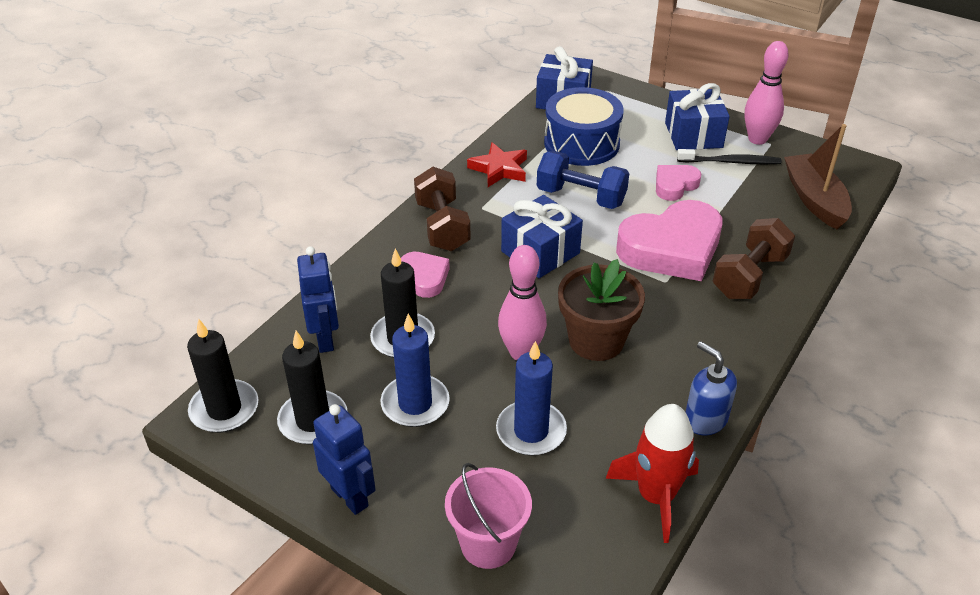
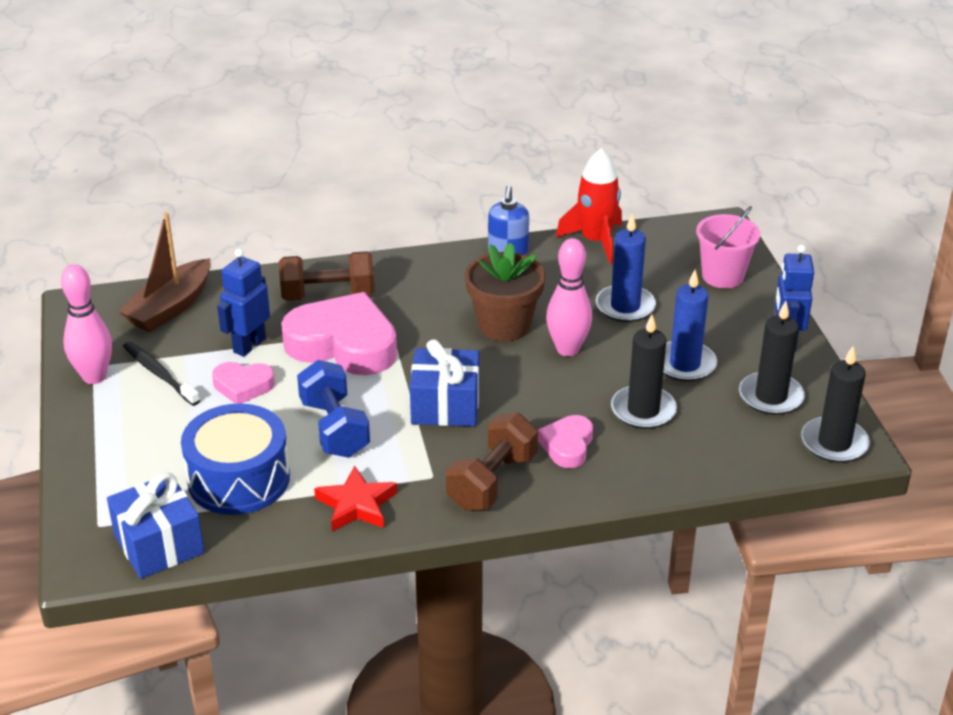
camera: 135 degrees left, 5 degrees down
blue robot [297,246,339,353] -> blue robot moved to [217,249,270,357]
blue gift [665,83,730,150] -> none

